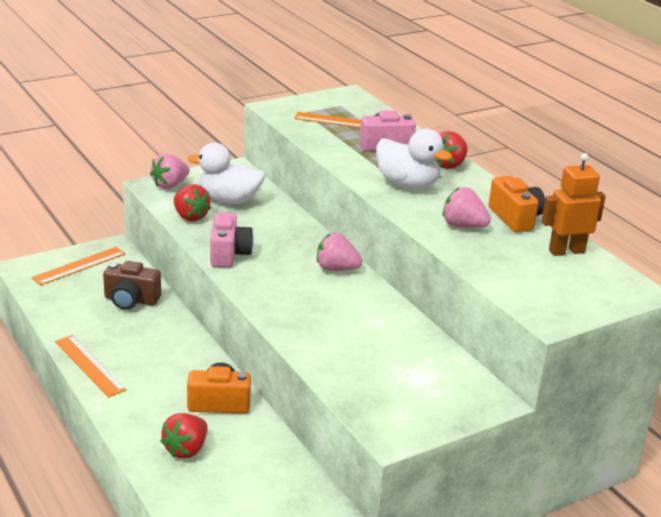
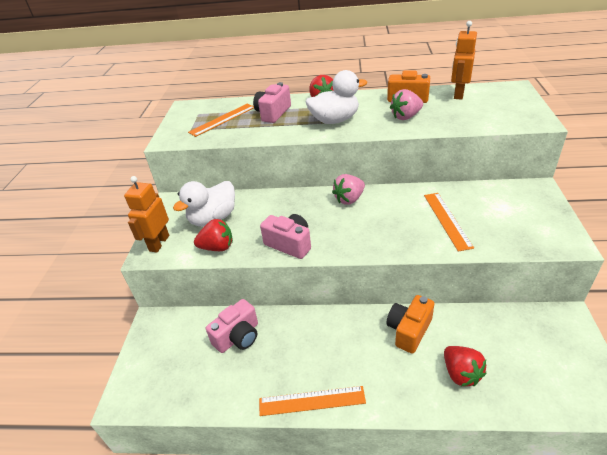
camera: 50 degrees left, 10 degrees up
orange ruler [31,247,126,286] -> orange ruler moved to [424,193,474,251]
brown camera [103,261,161,310] -> pink camera [206,299,258,353]
pink strawberry [150,153,190,189] -> orange robot [124,176,169,252]

